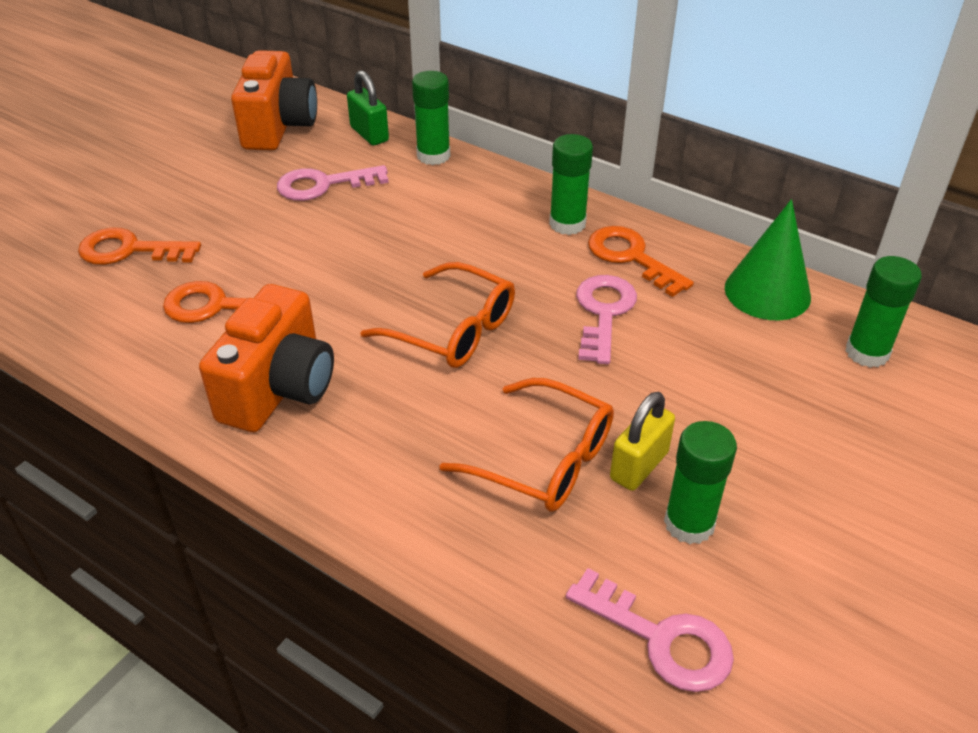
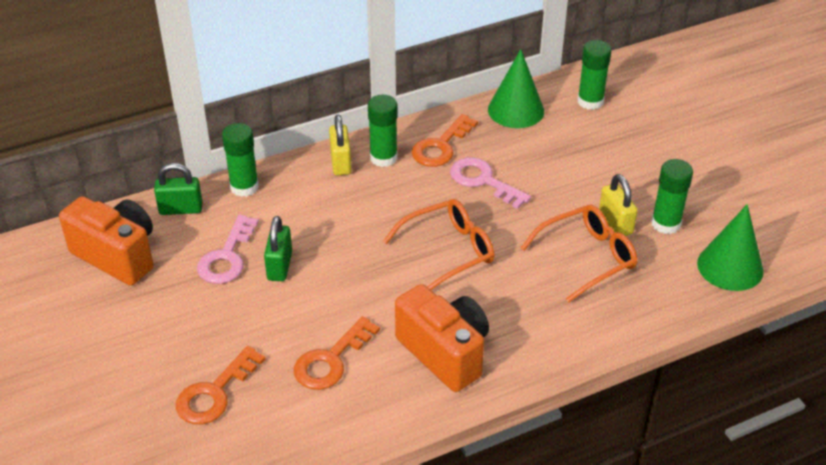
camera: 60 degrees left, 0 degrees up
pink key [566,568,734,692] -> green cone [697,204,764,291]
orange key [588,226,694,297] -> orange key turned 45 degrees counterclockwise [412,114,478,167]
none -> green padlock [264,216,292,281]
none -> yellow padlock [329,115,351,176]

